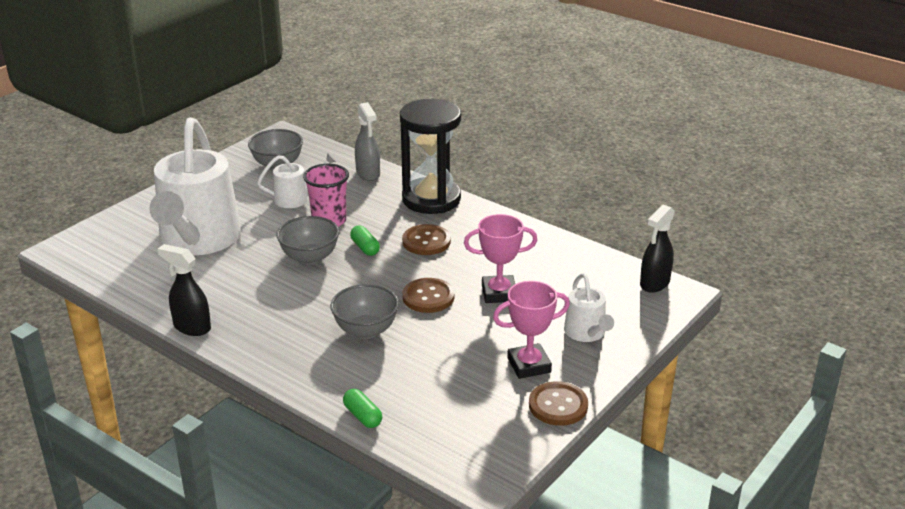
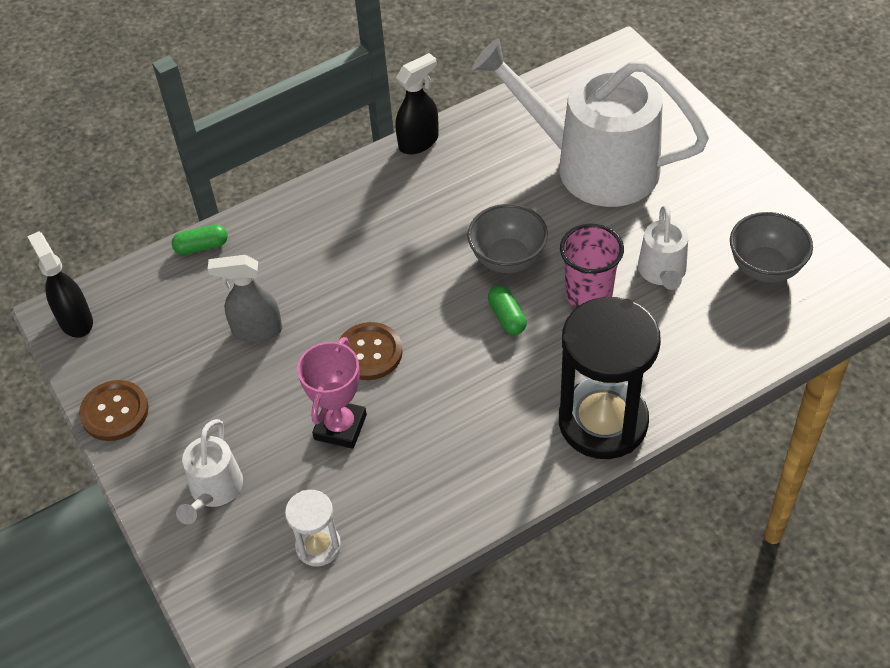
camera: 115 degrees right, 20 degrees up
grey bowl [330,284,399,339] -> none
green capsule [350,226,380,256] -> green capsule turned 75 degrees clockwise [488,286,527,335]
grey spray bottle [355,102,380,181] -> grey spray bottle moved to [208,255,282,343]
brown button [402,224,451,255] -> none
pink trophy [493,281,570,379] -> none
white watering can [564,273,614,342] -> white watering can turned 90 degrees counterclockwise [176,419,243,525]
black spray bottle [640,204,675,293] -> black spray bottle moved to [27,231,93,338]
none -> white hourglass [285,490,341,566]

